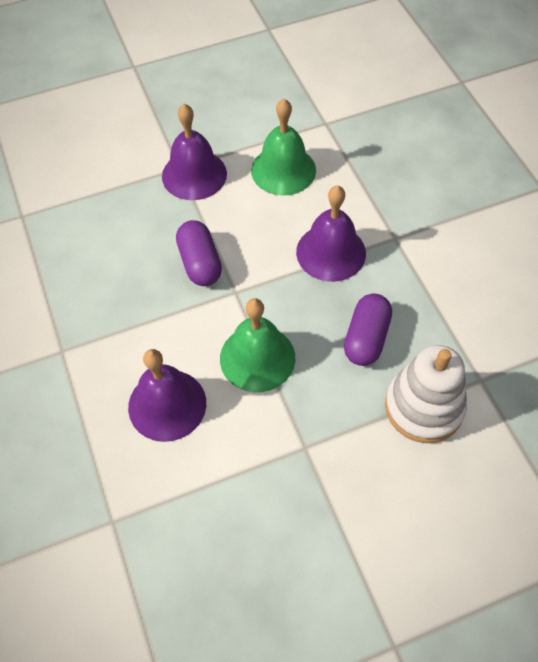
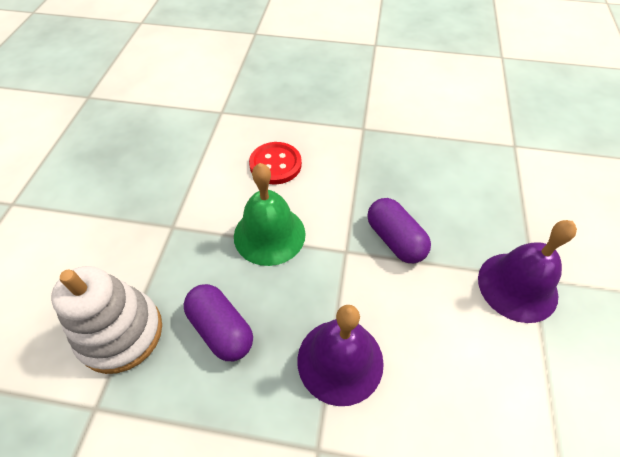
camera: 120 degrees right, 5 degrees down
purple bell [128,349,206,442] -> red button [249,142,302,185]
purple capsule [176,220,222,286] -> purple capsule turned 45 degrees clockwise [367,198,431,263]
green bell [251,99,316,196] -> none

